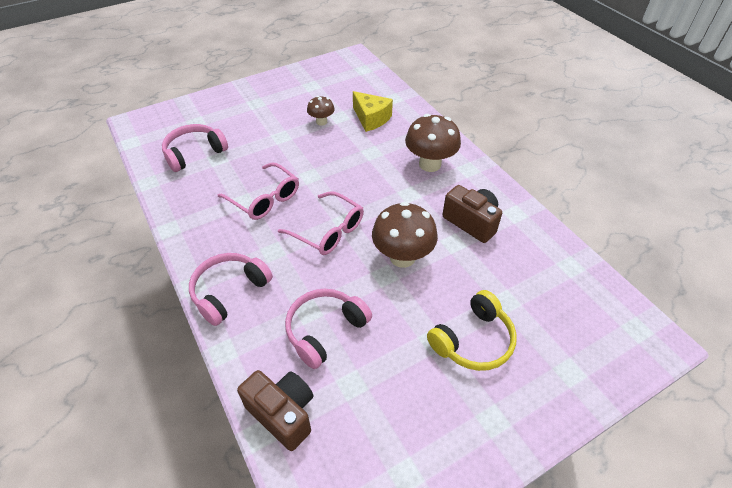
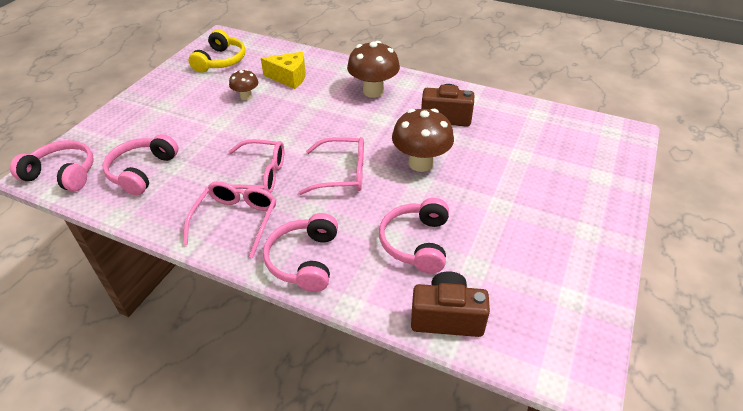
camera: 35 degrees left, 5 degrees down
yellow headphones [427,290,517,371] -> yellow headphones moved to [189,30,245,73]
none -> pink headphones [10,140,94,191]
none -> pink glasses [183,181,276,258]

